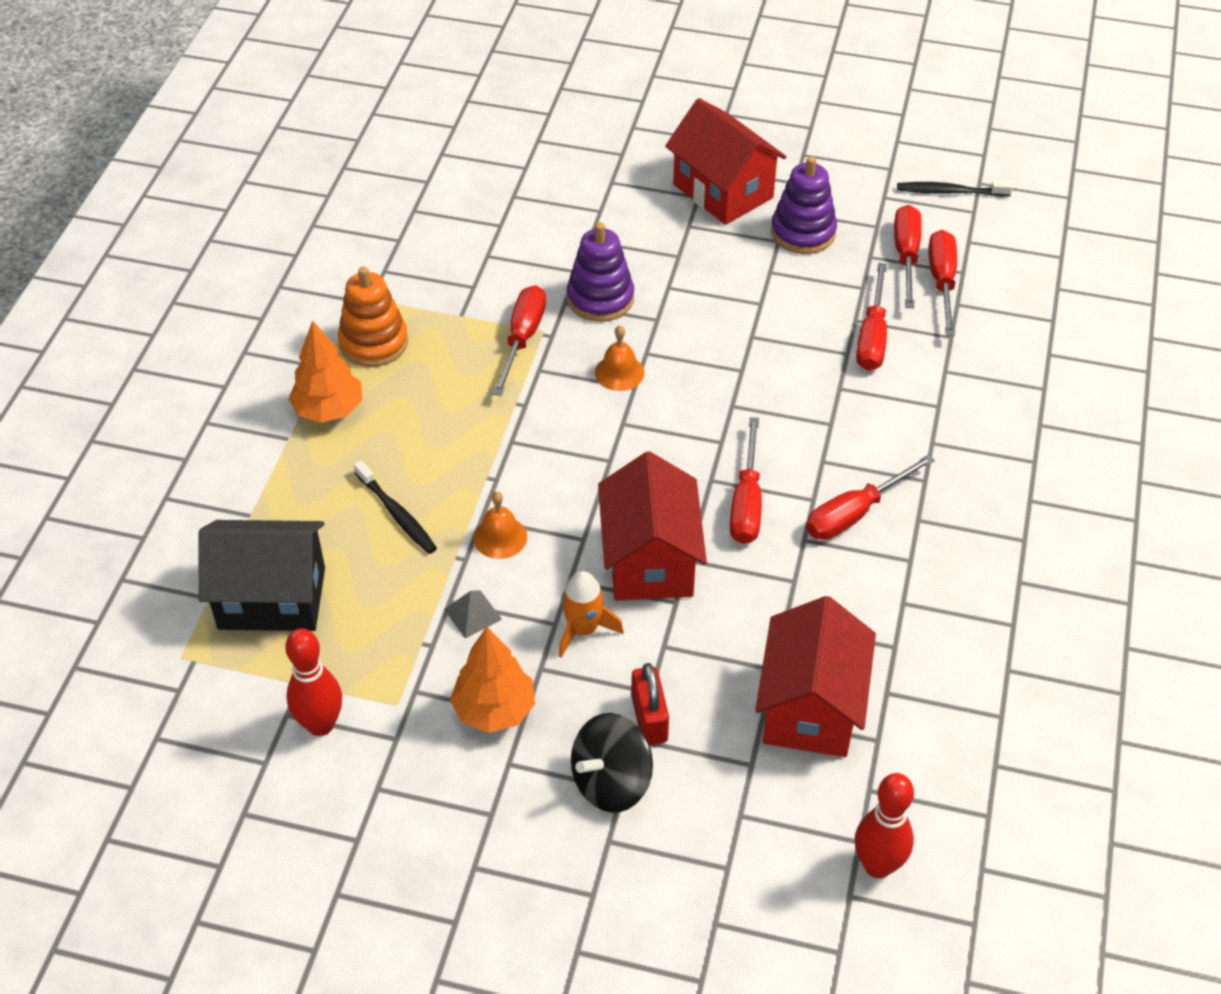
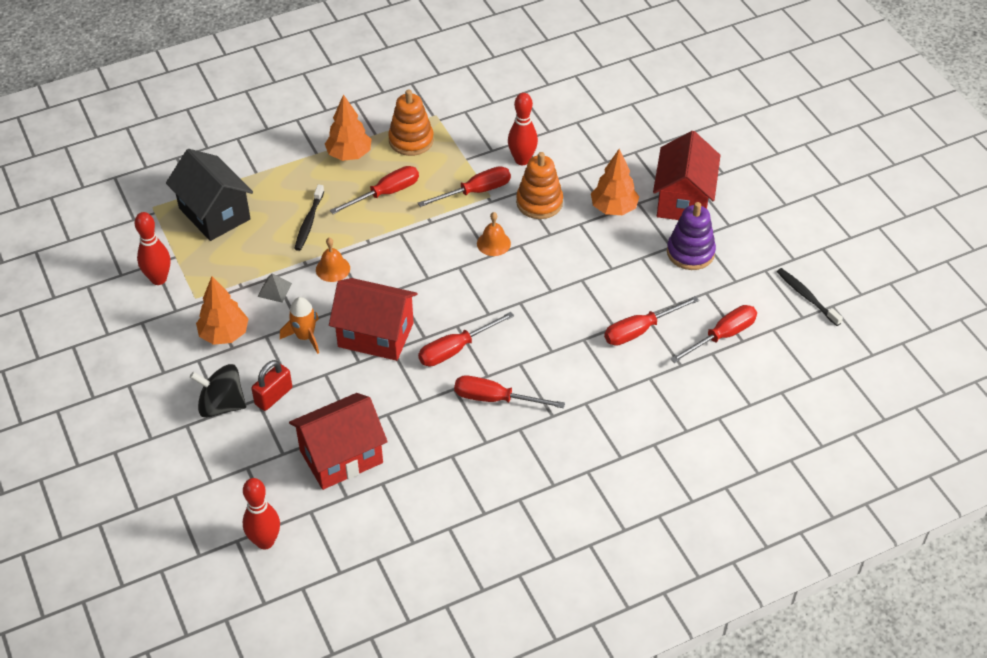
camera: 50 degrees right, 0 degrees up
purple stacking toy [567,222,634,322] -> orange stacking toy [516,152,563,219]
red house [598,451,707,601] -> red house turned 60 degrees clockwise [329,278,418,361]
red screwdriver [894,205,922,308] -> red screwdriver moved to [330,166,419,214]
none -> red bowling pin [508,93,538,165]
none -> orange tree [591,149,639,215]

